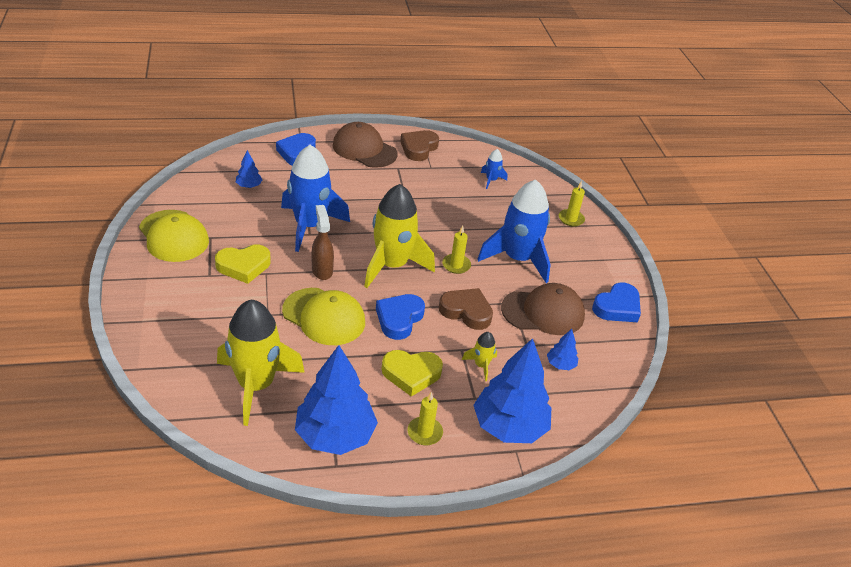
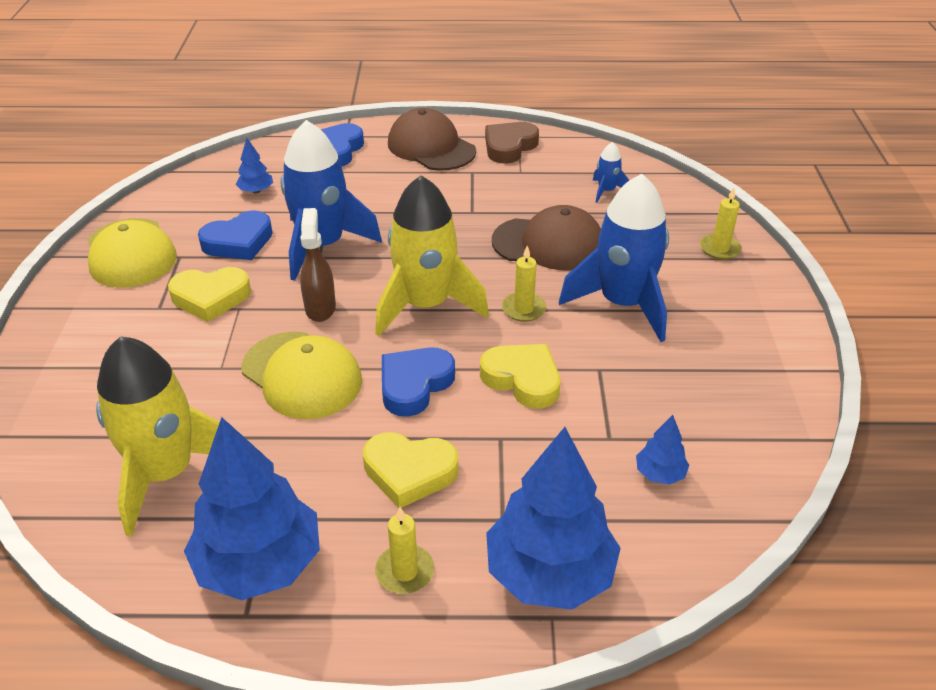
camera: 15 degrees right, 0 degrees up
brown heart [439,288,493,330] -> yellow heart [480,344,560,409]
yellow rocket [462,332,497,381] -> none
brown cap [501,283,585,335] -> brown cap moved to [492,205,601,270]
blue heart [592,283,641,322] -> blue heart moved to [198,210,273,260]

